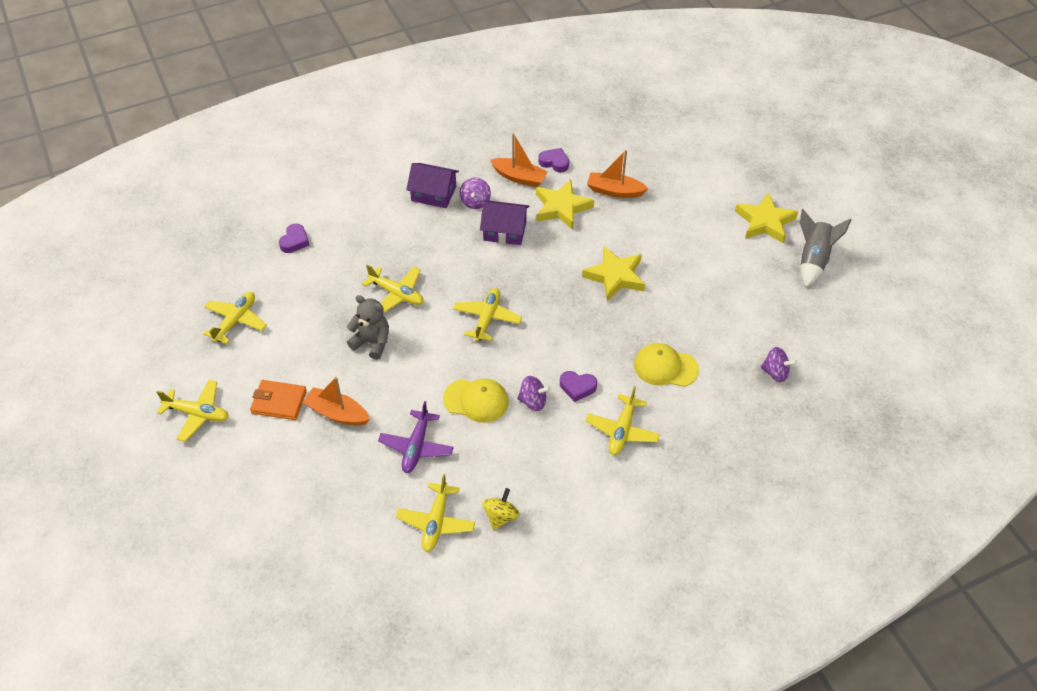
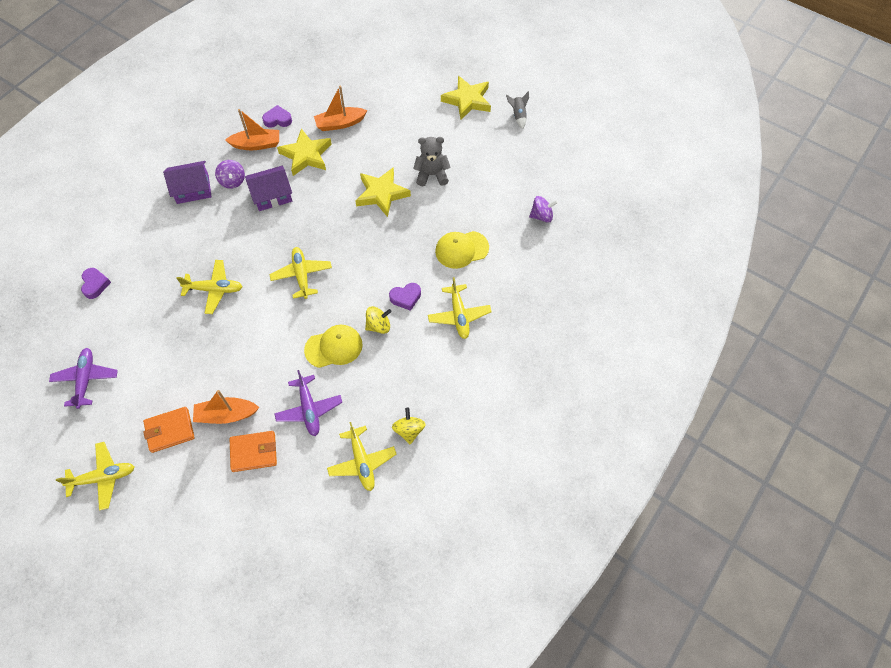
camera: 30 degrees left, 10 degrees up
yellow plane [203,292,267,344] -> purple plane [49,348,118,409]
grey teddy bear [347,295,389,360] -> grey teddy bear moved to [413,137,451,186]
purple spinning top [517,376,551,411] -> yellow spinning top [365,306,392,334]
grey rocket [800,209,851,287] -> grey rocket [506,91,529,129], size x0.57
none -> orange wallet [230,431,277,472]

